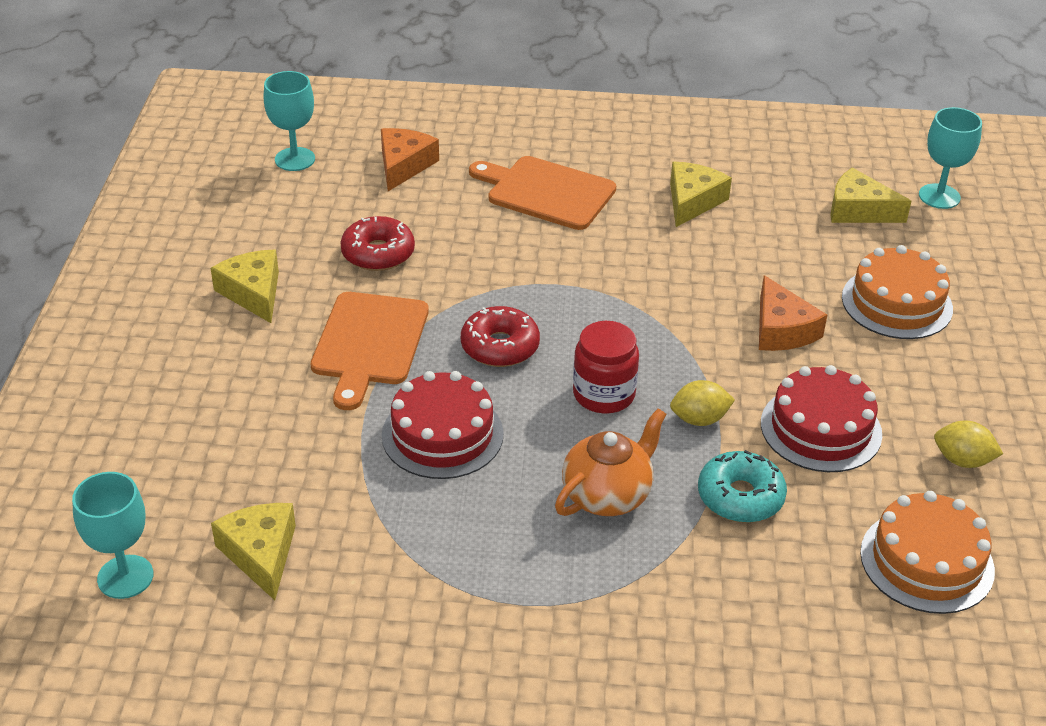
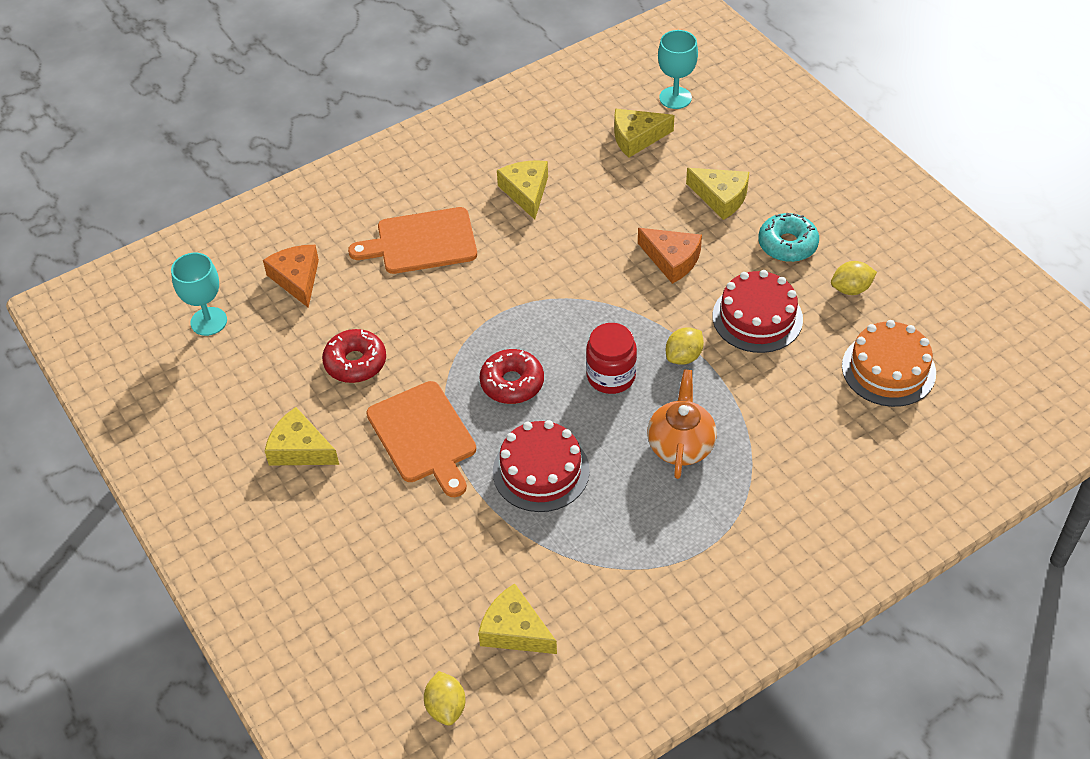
camera: 35 degrees left, 10 degrees up
turquoise goblet [72,472,153,599] -> yellow lemon [424,671,466,726]
turquoise donut [698,450,787,523] -> turquoise donut moved to [758,213,819,262]
orange cake [842,245,953,339] -> yellow cheese [686,168,749,220]

